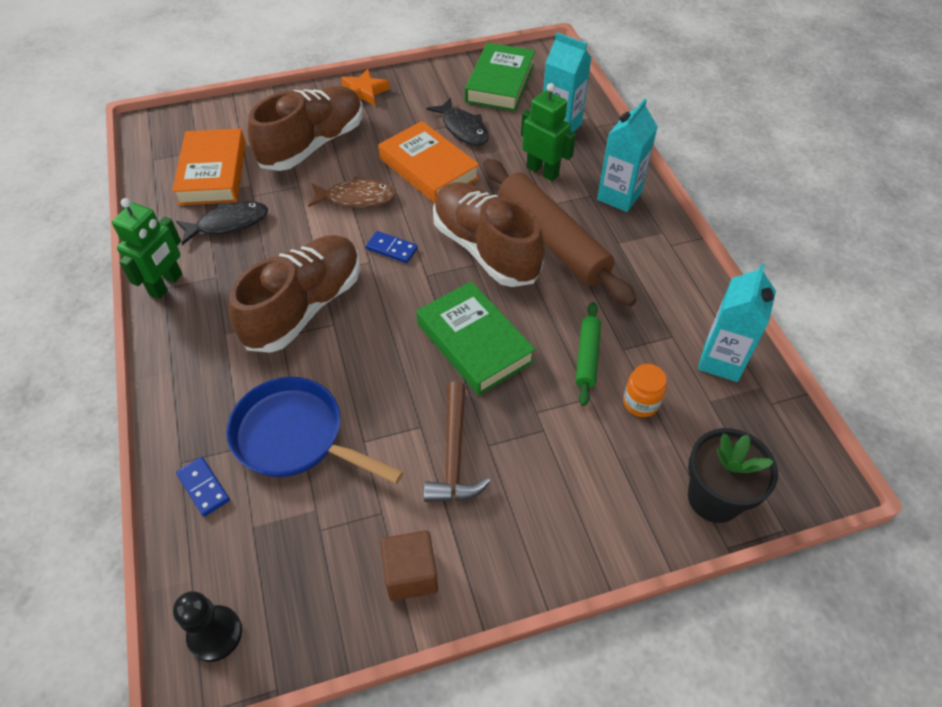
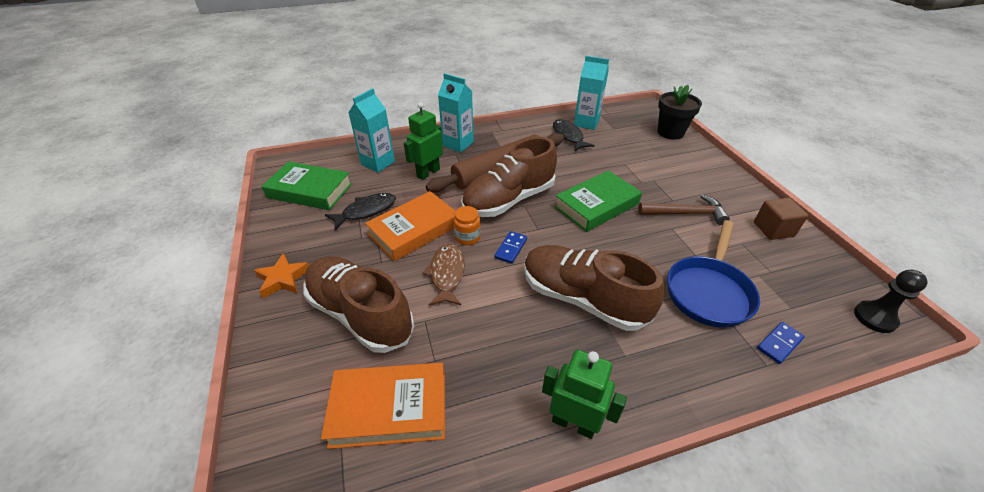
camera: 90 degrees left, 10 degrees down
black fish [176,201,268,245] -> black fish moved to [553,119,595,151]
green rolling pin [576,302,601,406] -> none
orange jar [623,364,667,417] -> orange jar moved to [454,206,480,245]

